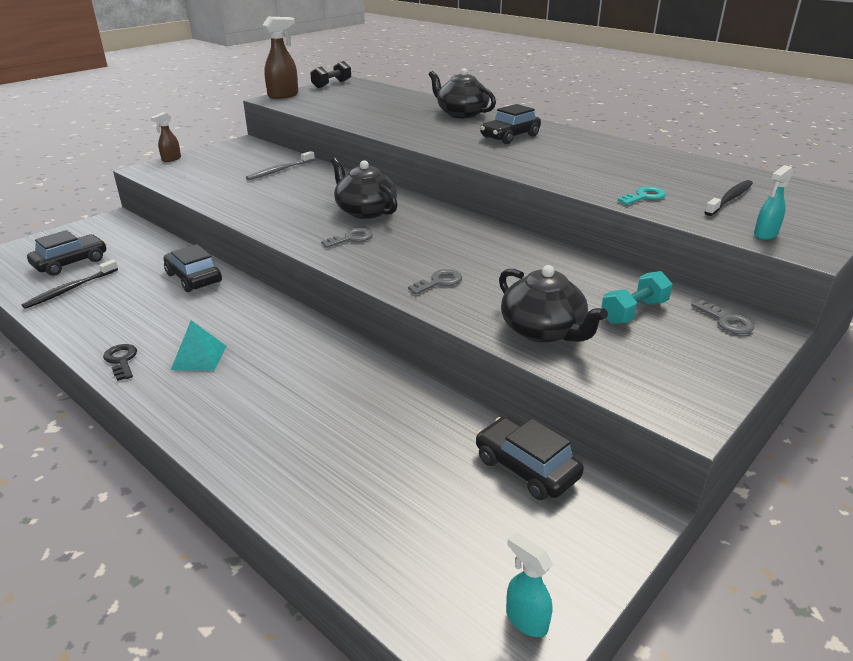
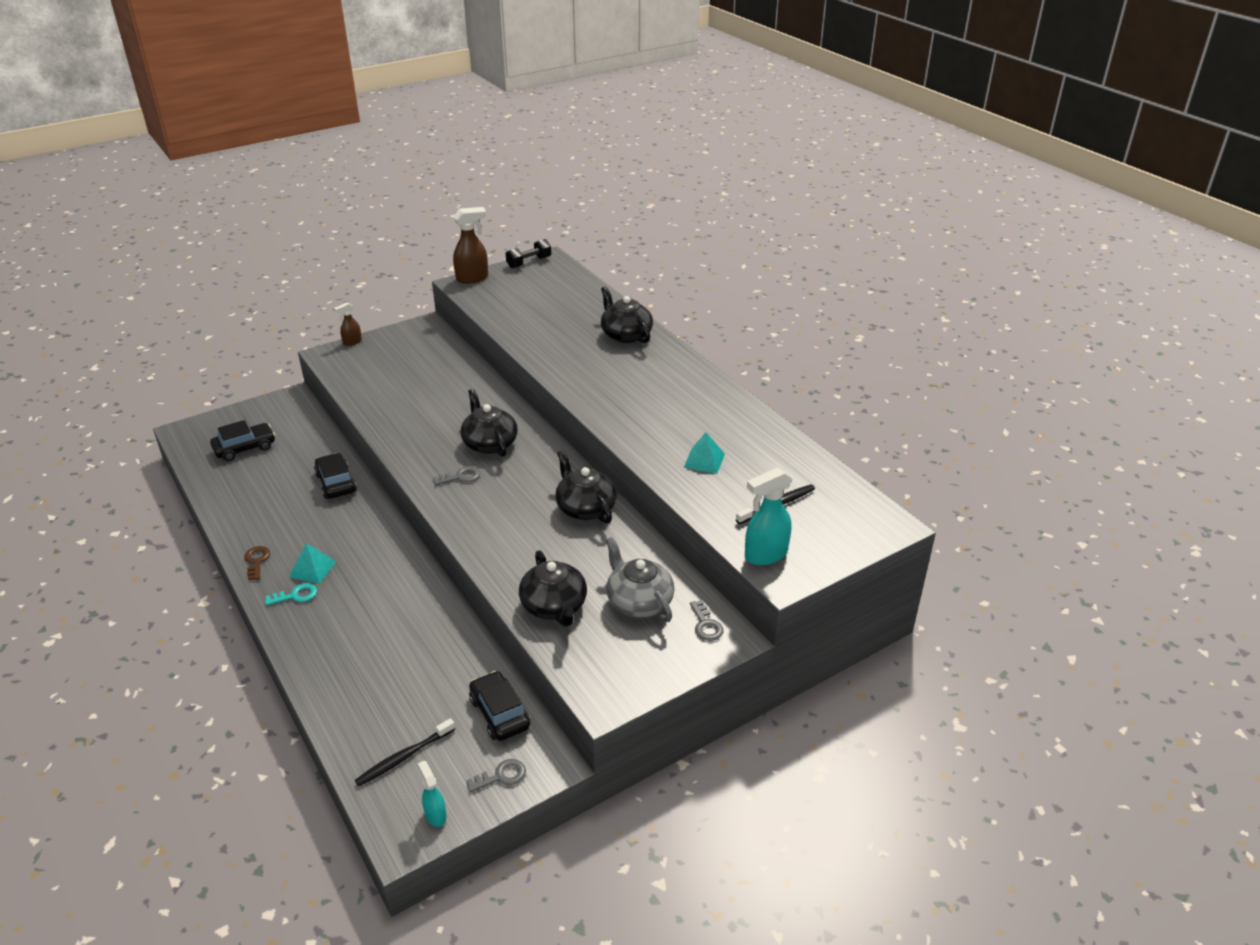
camera: 15 degrees right, 5 degrees up
black toothbrush [21,260,118,309] -> black toothbrush moved to [354,718,455,787]
black key [103,344,137,381] -> brown key [244,546,270,580]
grey toothbrush [246,151,315,180] -> none
grey key [408,269,462,295] -> grey key moved to [466,759,526,793]
black car [480,104,541,144] -> none
turquoise dumbbell [601,271,673,324] -> grey teapot [606,537,674,622]
turquoise key [618,187,666,205] -> turquoise key moved to [265,583,317,606]
turquoise spray bottle [754,165,793,240] -> turquoise spray bottle [745,467,792,565], size x1.74
none -> black teapot [555,450,617,524]
none -> turquoise pyramid [683,432,725,474]

